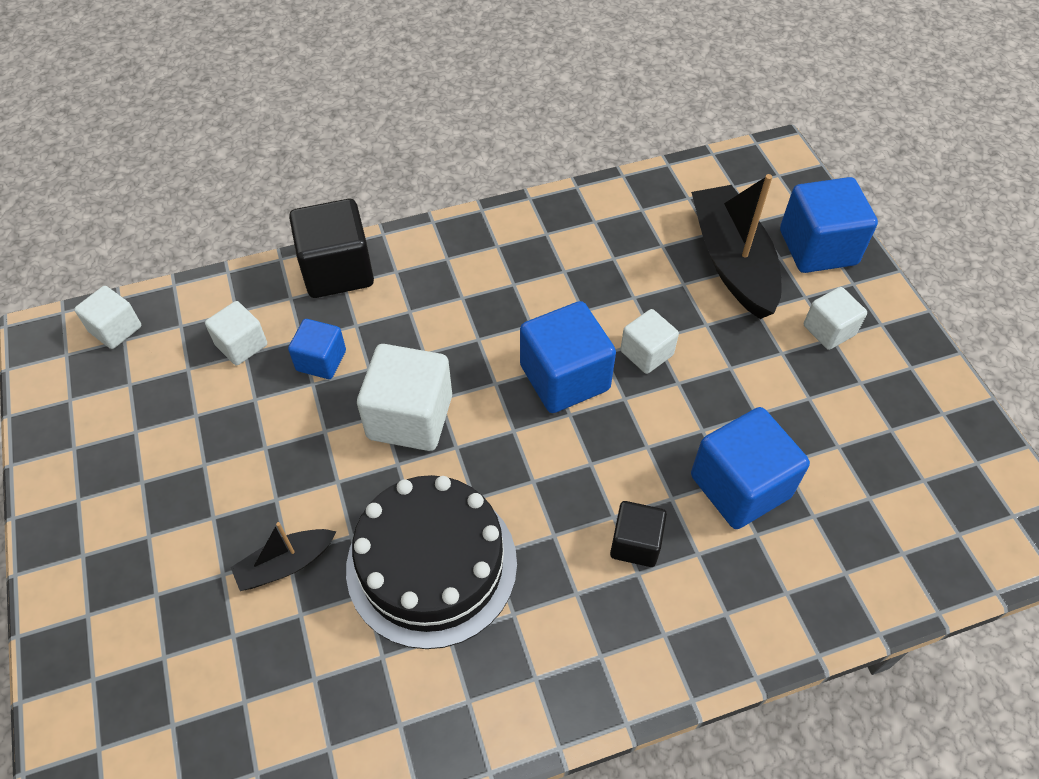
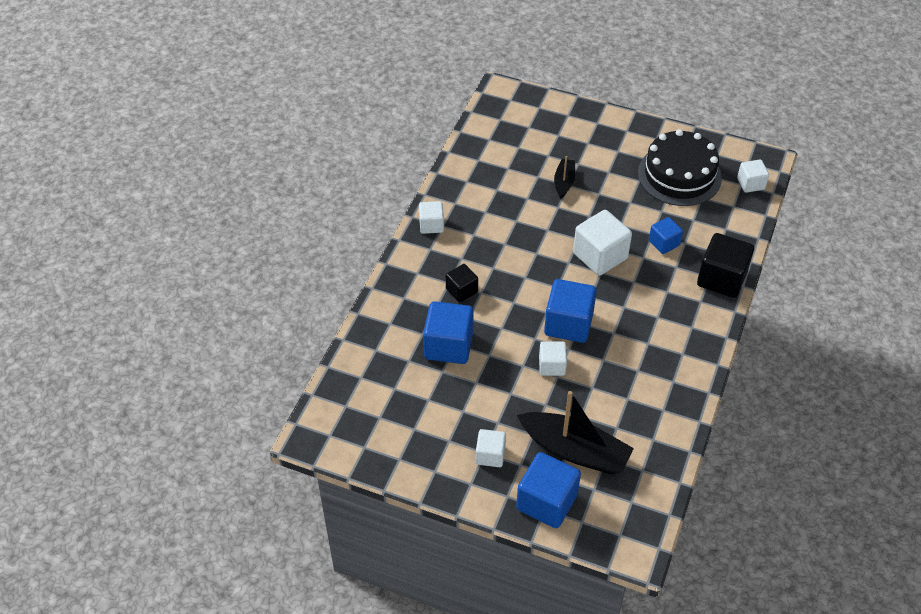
camera: 130 degrees right, 5 degrees down
white cube [205,301,267,365] -> white cube moved to [419,201,444,234]
black cake [346,475,517,649] -> black cake moved to [638,129,722,206]

